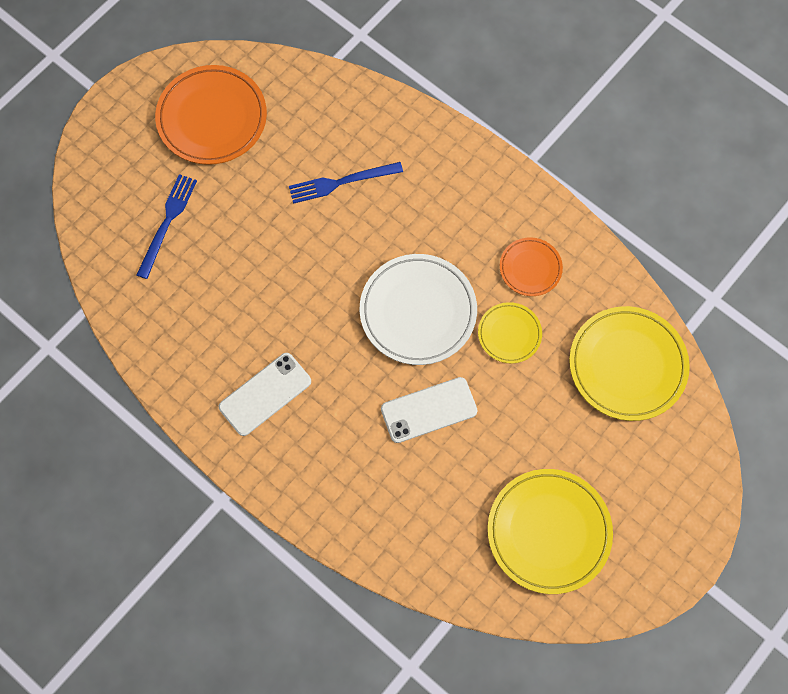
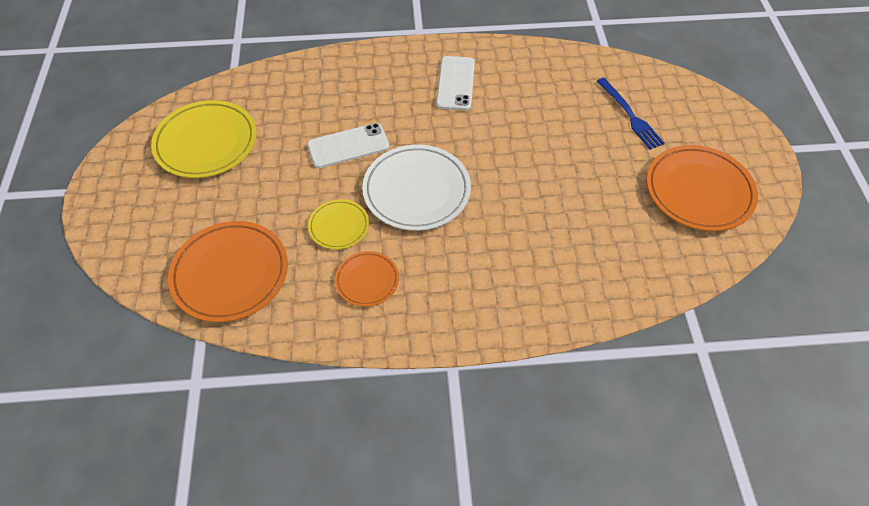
camera: 135 degrees right, 15 degrees down
blue fork [289,162,403,204] -> none
white phone [381,377,478,443] -> white phone turned 45 degrees clockwise [307,123,389,168]
yellow plate [569,306,690,421] -> orange plate [168,221,288,322]

